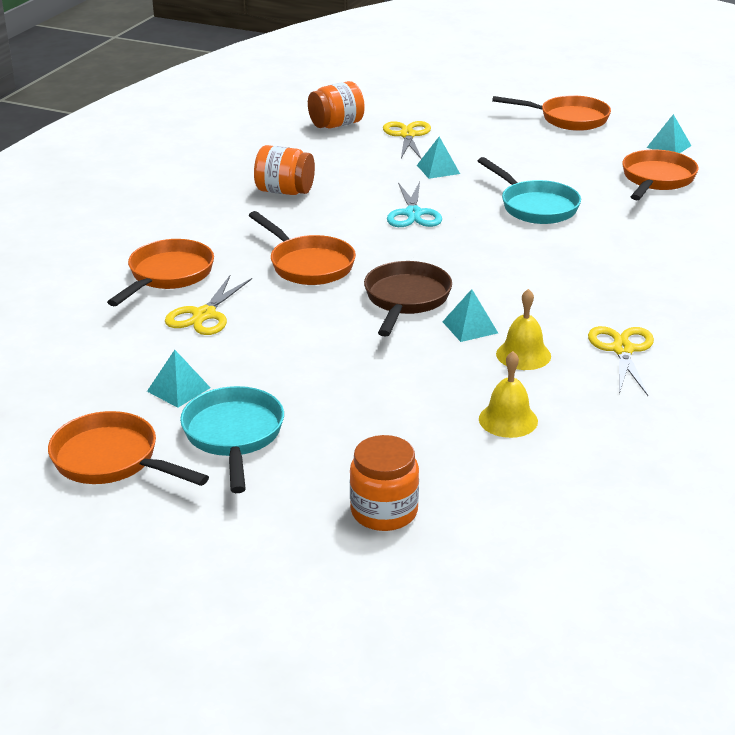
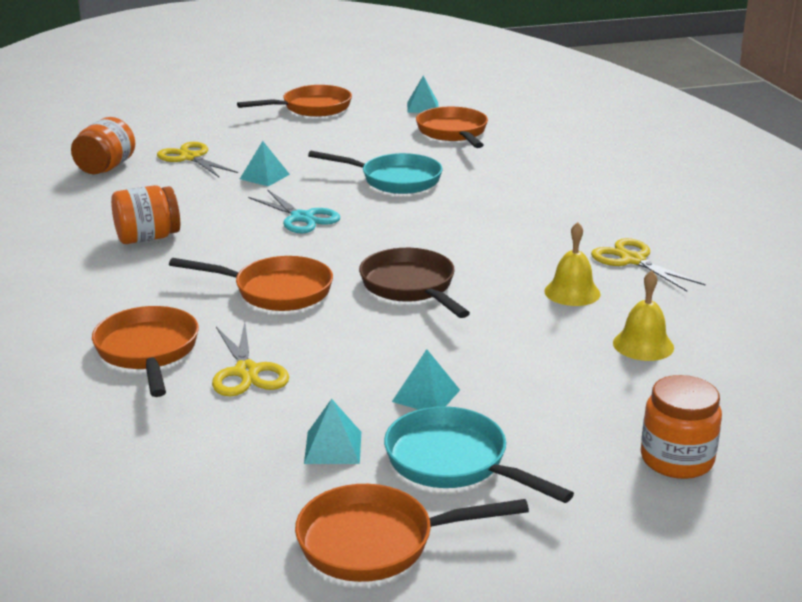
camera: 40 degrees left, 5 degrees down
turquoise pyramid [442,289,498,342] -> turquoise pyramid moved to [392,349,460,410]

